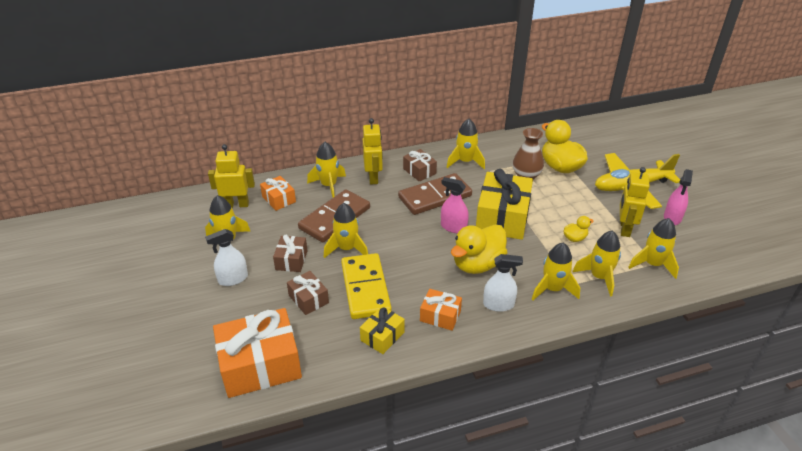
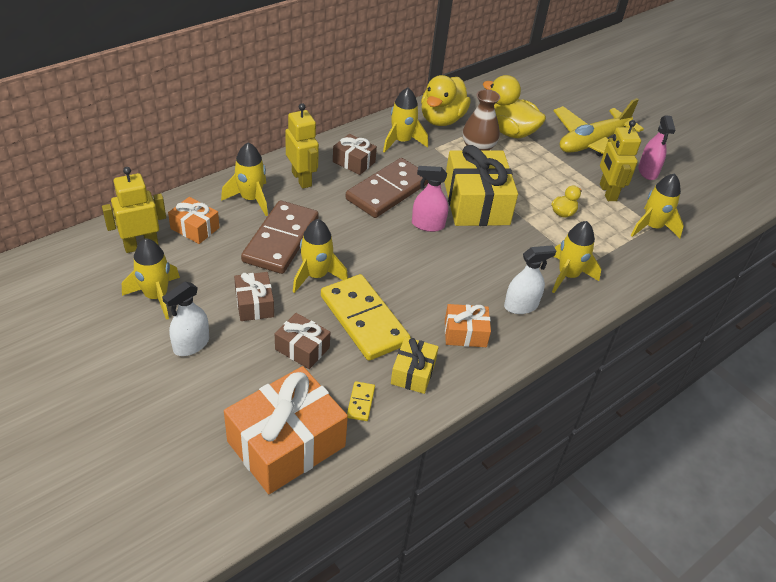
camera: 25 degrees left, 5 degrees up
yellow duck [451,224,507,274] -> yellow duck moved to [421,75,471,126]
yellow rocket [573,231,621,296] -> none
none -> yellow domino [347,381,375,421]

